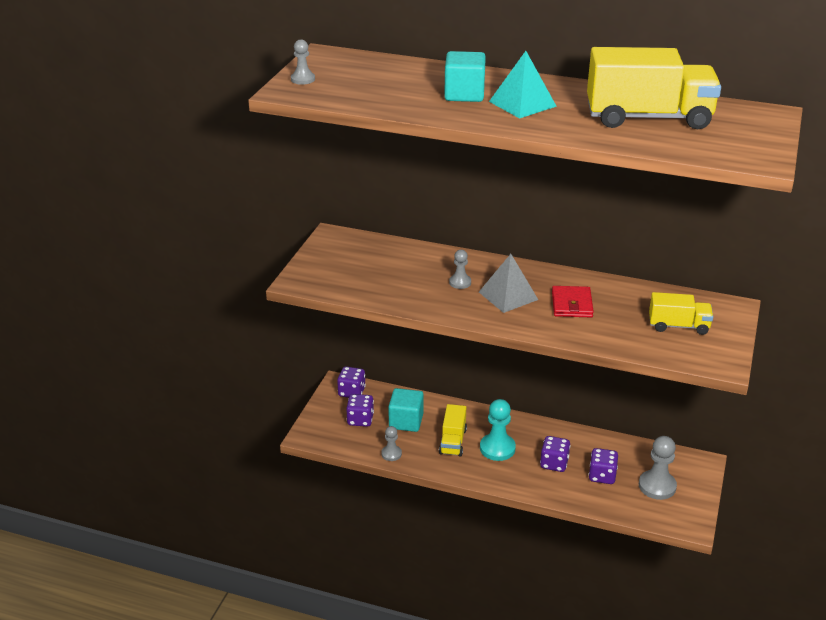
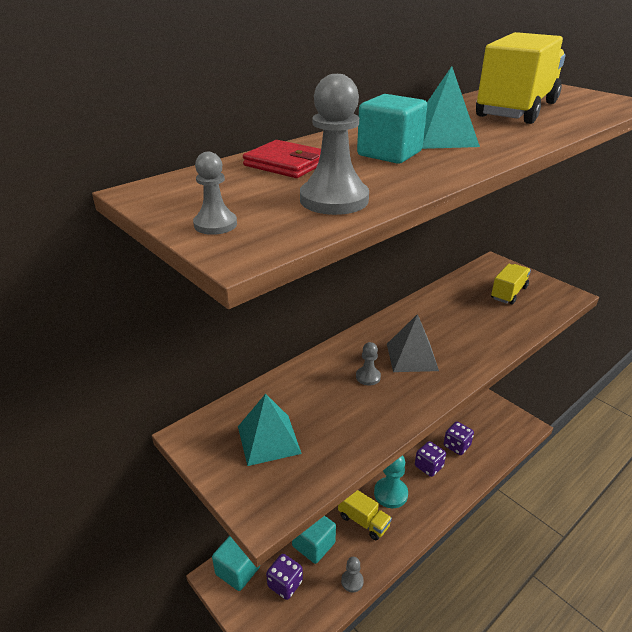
camera: 60 degrees left, 0 degrees up
purple dice [337,367,366,398] -> turquoise cube [212,536,260,591]
red wallet [552,286,594,317] -> red wallet moved to [243,140,321,178]
grey pawn [639,436,677,500] -> grey pawn moved to [300,74,369,215]
none -> turquoise pyramid [238,394,302,466]

